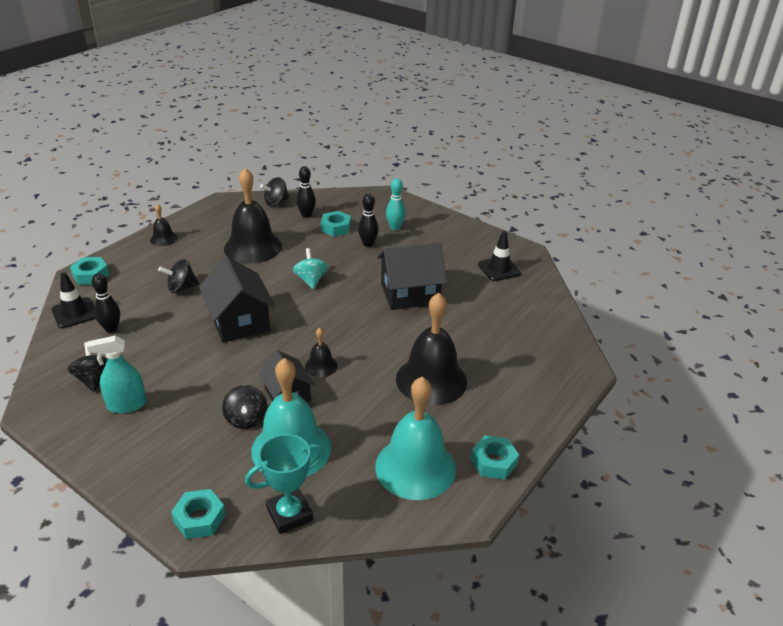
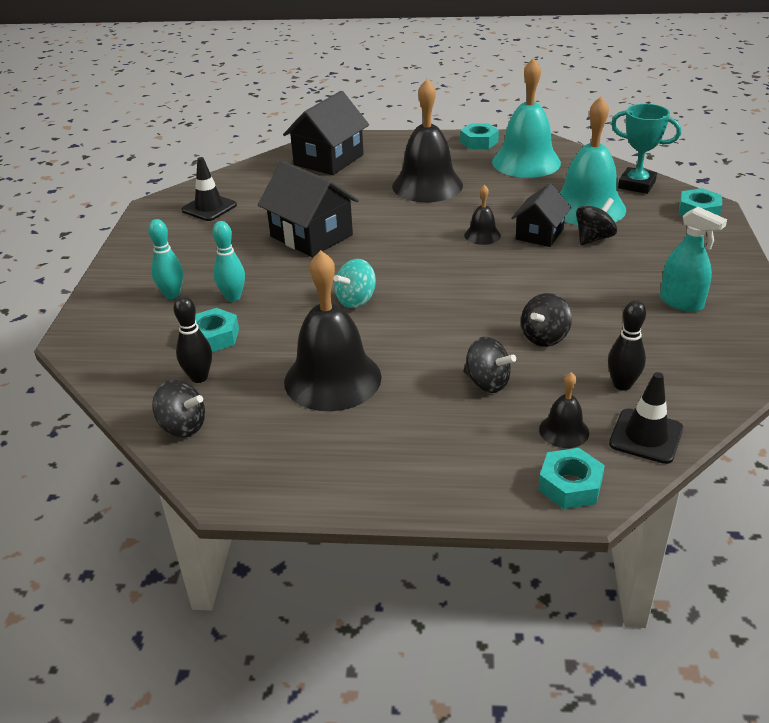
camera: 120 degrees left, 0 degrees up
black spinning top [68,342,107,392] -> black spinning top moved to [521,293,572,347]
black bell [150,204,177,246] -> black bell moved to [539,372,589,448]
black house [199,256,275,343] -> black house moved to [283,91,369,175]
black bowling pin [358,193,379,247] -> turquoise bowling pin [212,221,245,302]

